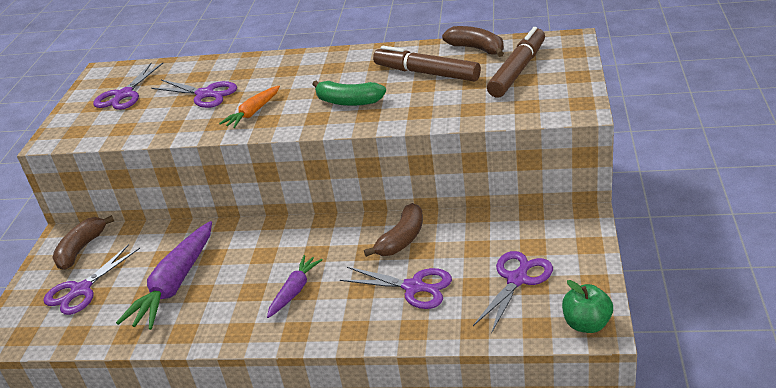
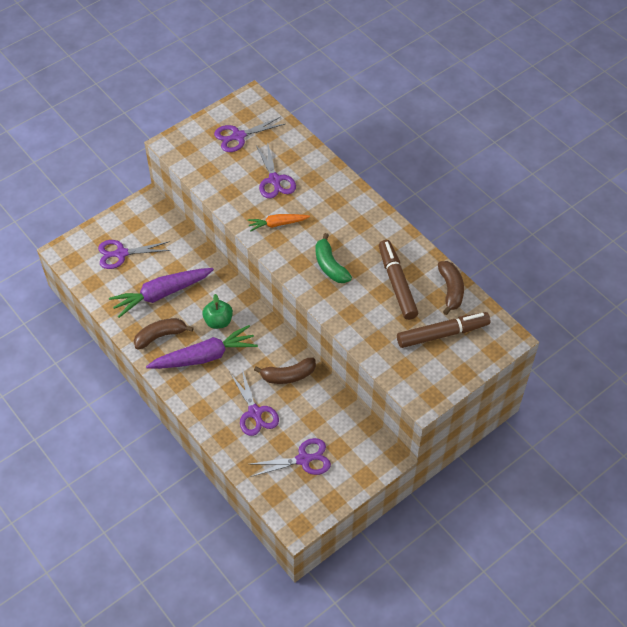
camera: 40 degrees right, 20 degrees up
brown banana [52,215,114,270] -> brown banana moved to [134,318,194,350]
purple carrot [267,255,322,318] -> purple carrot [146,325,258,369], size x1.78
green apple [562,280,613,333] -> green apple moved to [202,294,233,329]

